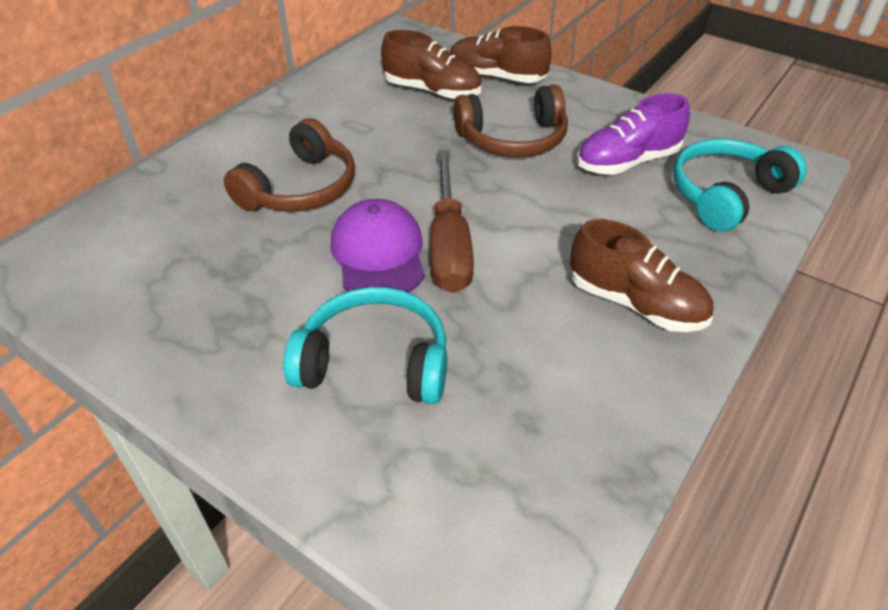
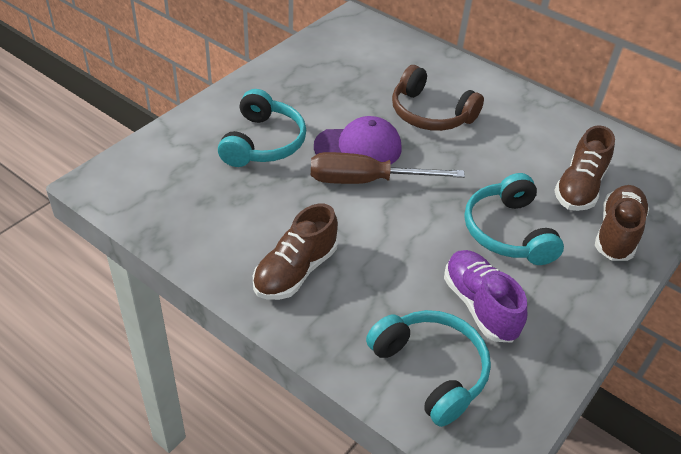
camera: 90 degrees right, 0 degrees up
brown headphones [454,84,568,157] -> turquoise headphones [464,173,564,265]

